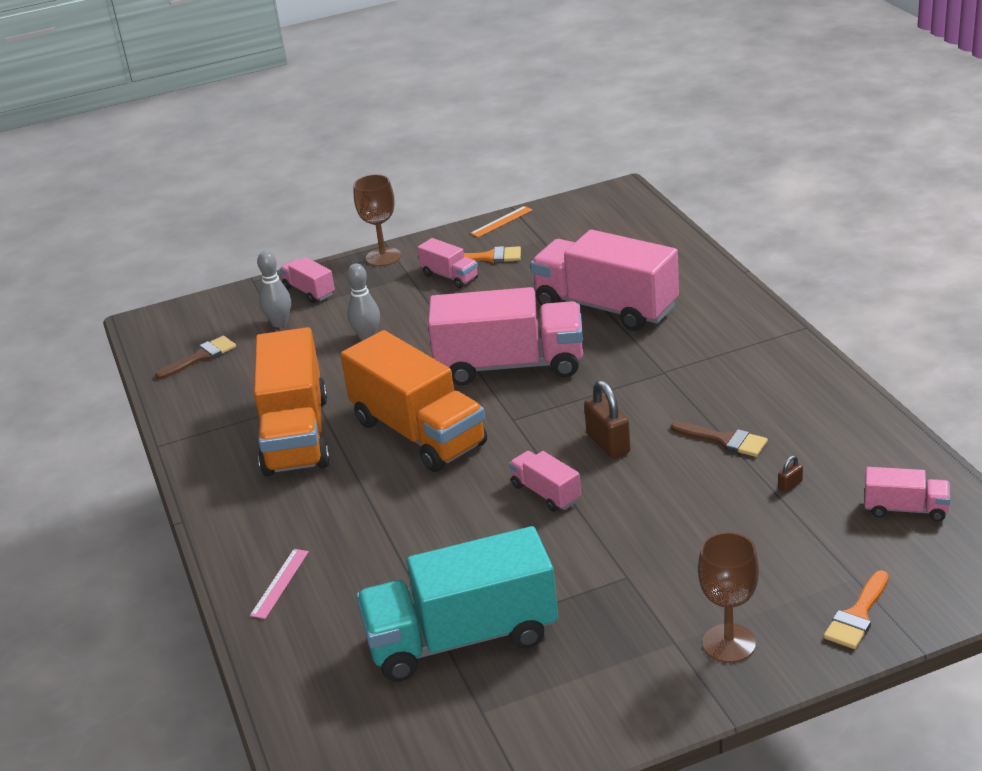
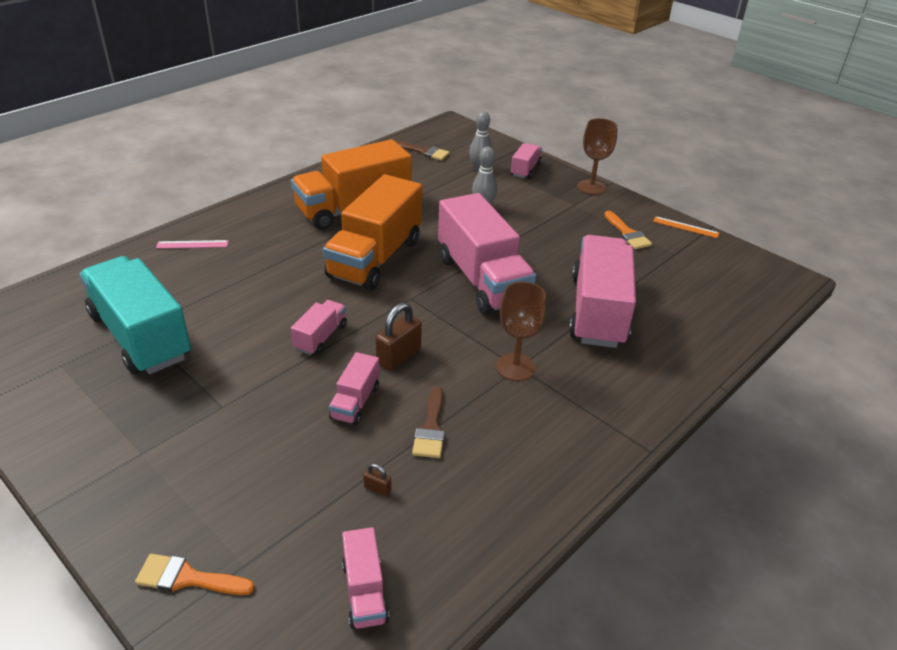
camera: 60 degrees right, 5 degrees up
pink truck [417,238,478,288] -> pink truck moved to [329,352,380,425]
brown goblet [698,532,759,663] -> brown goblet moved to [496,282,546,381]

